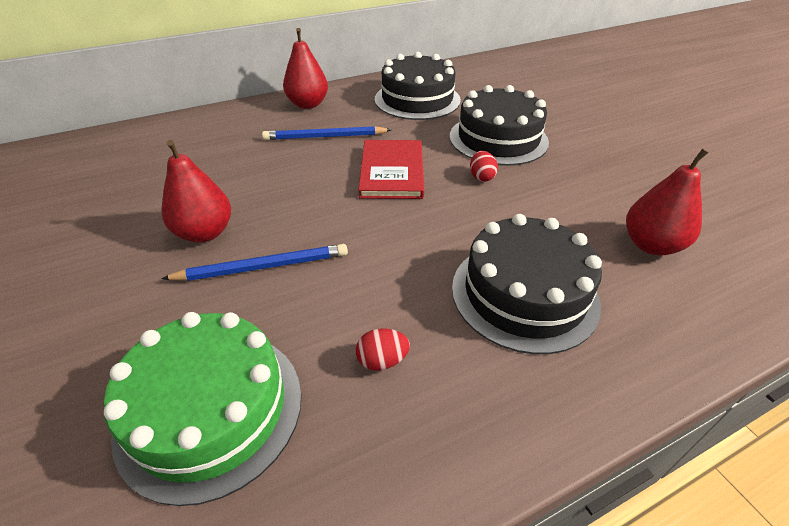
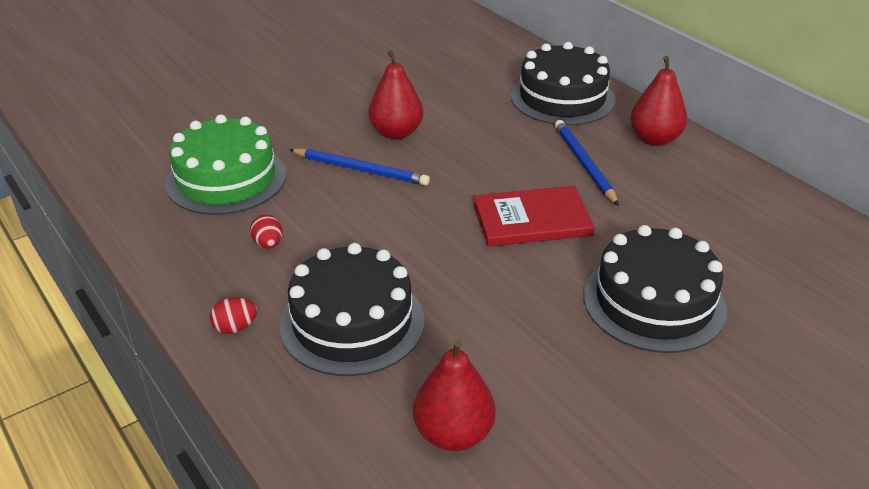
camera: 80 degrees right, 5 degrees down
blue pencil [161,244,348,281] -> blue pencil turned 45 degrees counterclockwise [289,149,430,186]
black cake [375,52,461,120] -> black cake moved to [511,42,615,125]
red egg [470,151,498,182] -> red egg moved to [210,298,257,334]

